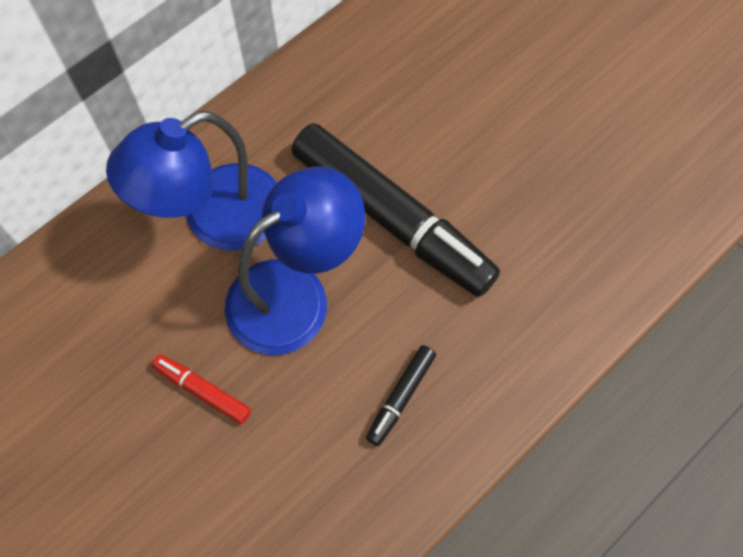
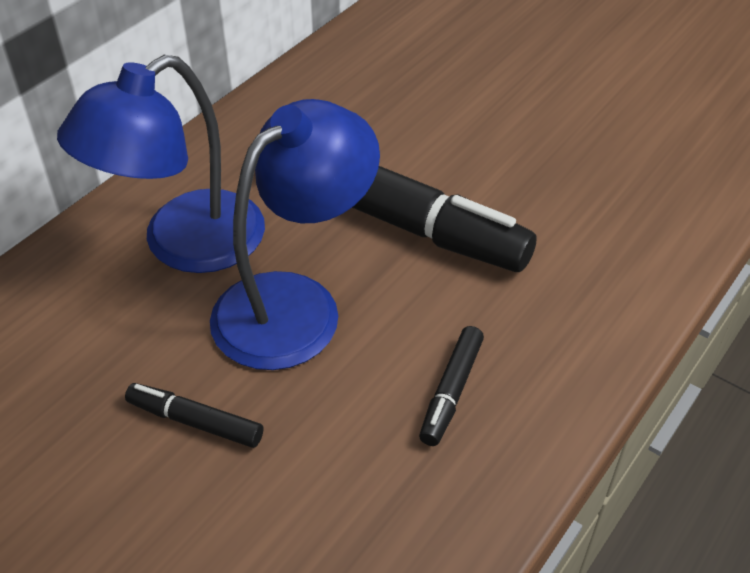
camera: 10 degrees left, 20 degrees down
red marker [152,354,251,424] -> black marker [125,383,263,448]

